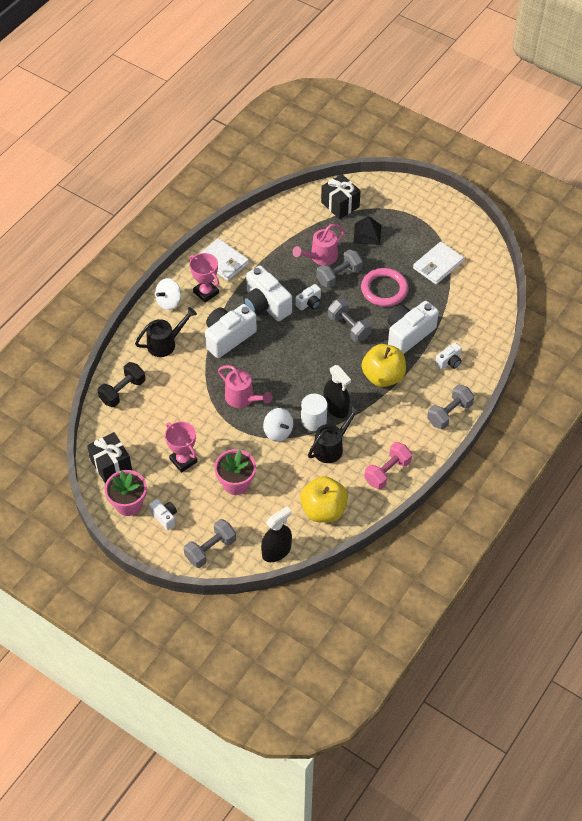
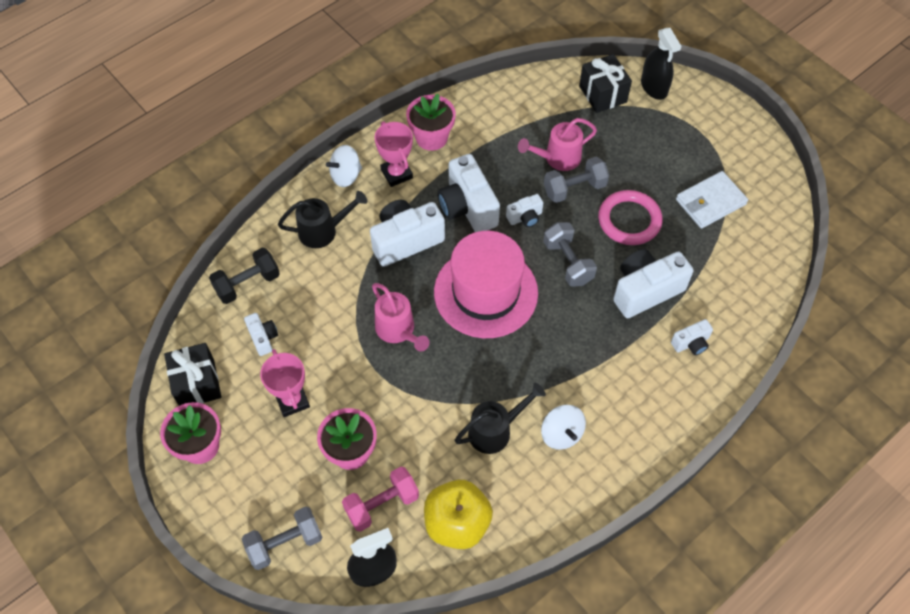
camera: 15 degrees right, 5 degrees up
white camera [149,499,177,530] -> white camera moved to [244,313,278,356]
white wallet [199,238,249,281] -> pink flower pot [406,94,456,151]
white spinning top [263,408,293,442] -> white spinning top moved to [541,405,586,450]
white cylinder [301,394,327,431] -> none
black spray bottle [324,365,351,418] -> black spray bottle moved to [641,28,682,100]
black pyramid [354,216,381,245] -> none
yellow apple [362,344,406,387] -> none
pink dumbbell [364,442,412,489] -> pink dumbbell moved to [342,467,419,532]
grey dumbbell [427,384,474,430] -> none
none -> pink hat [434,231,538,338]

